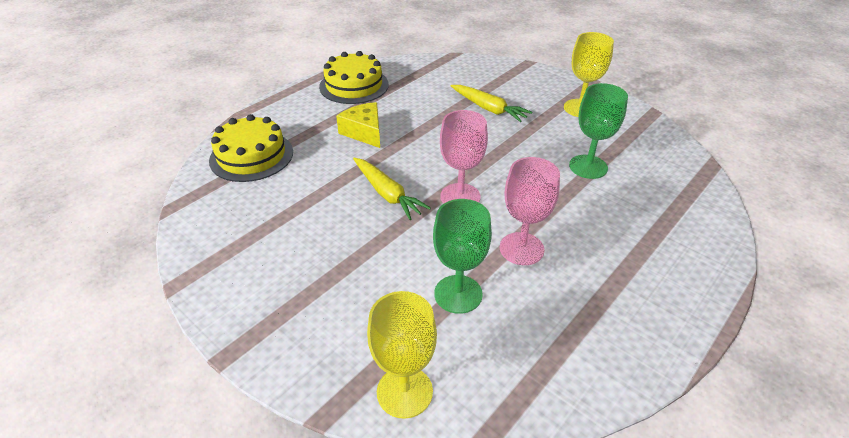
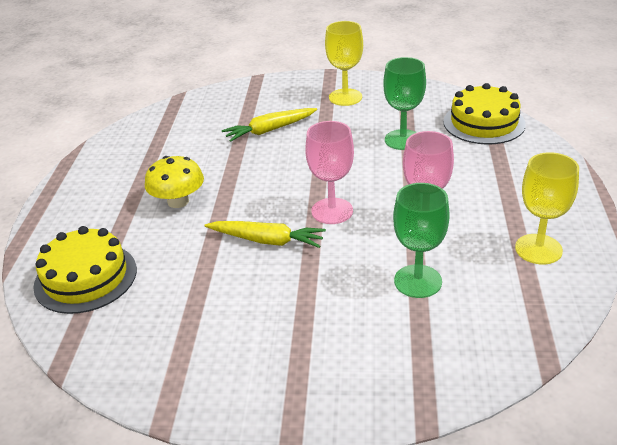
camera: 35 degrees left, 5 degrees down
yellow cake [319,51,389,104] -> yellow cake moved to [444,83,526,145]
yellow cheese [336,102,380,148] -> yellow mushroom [145,156,204,208]
yellow goblet [367,291,437,419] -> yellow goblet moved to [515,152,579,265]
yellow carrot [451,85,532,122] -> yellow carrot turned 150 degrees clockwise [222,108,317,142]

